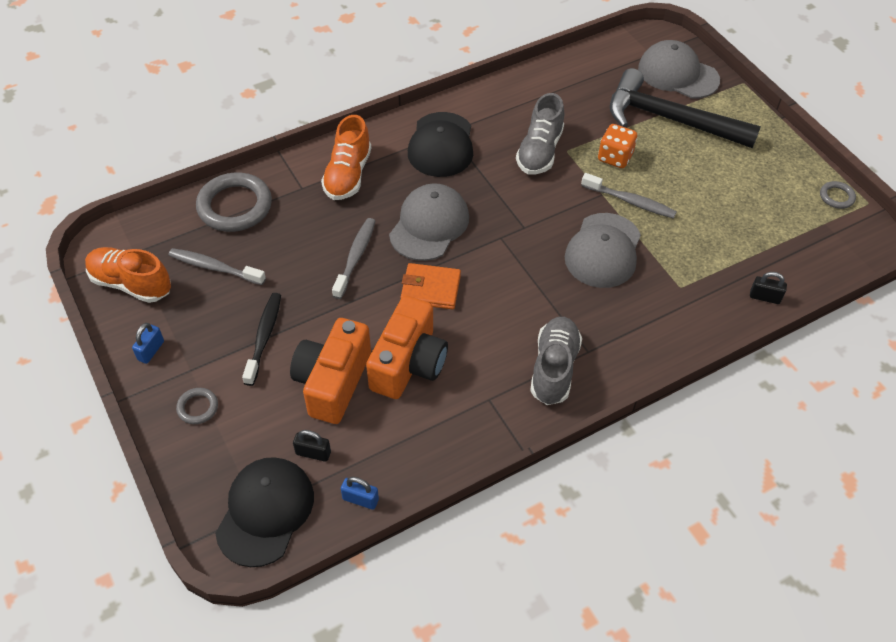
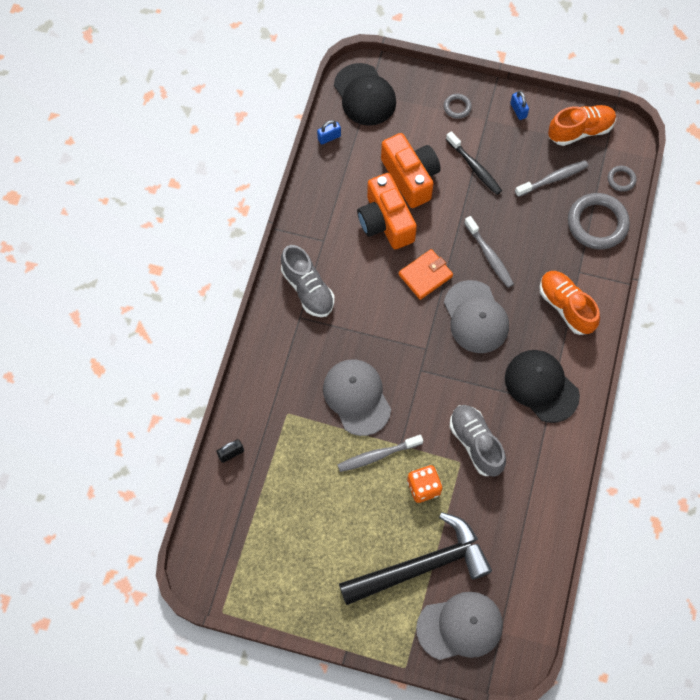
camera: 135 degrees right, 15 degrees up
black padlock [293,430,331,462] -> none
grey ring [820,181,856,209] -> grey ring moved to [608,166,636,192]

